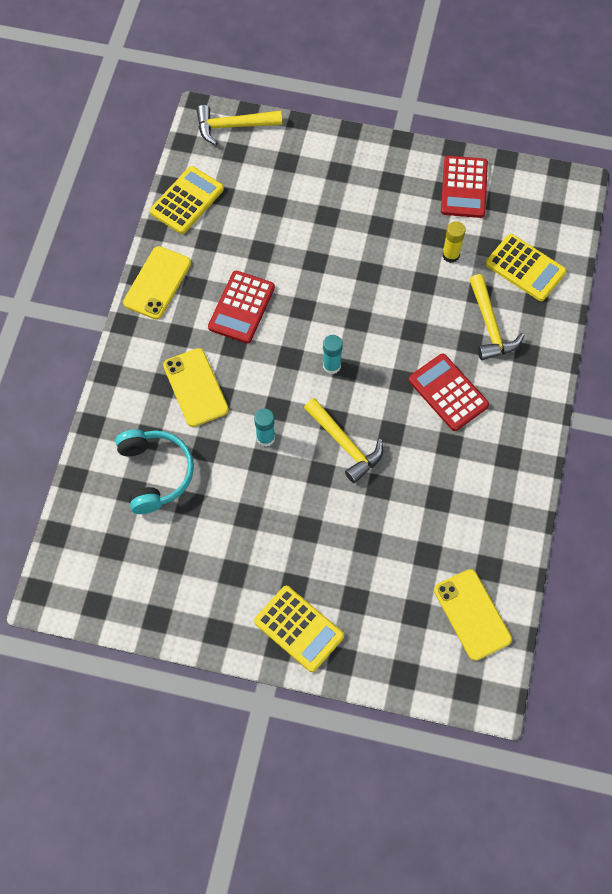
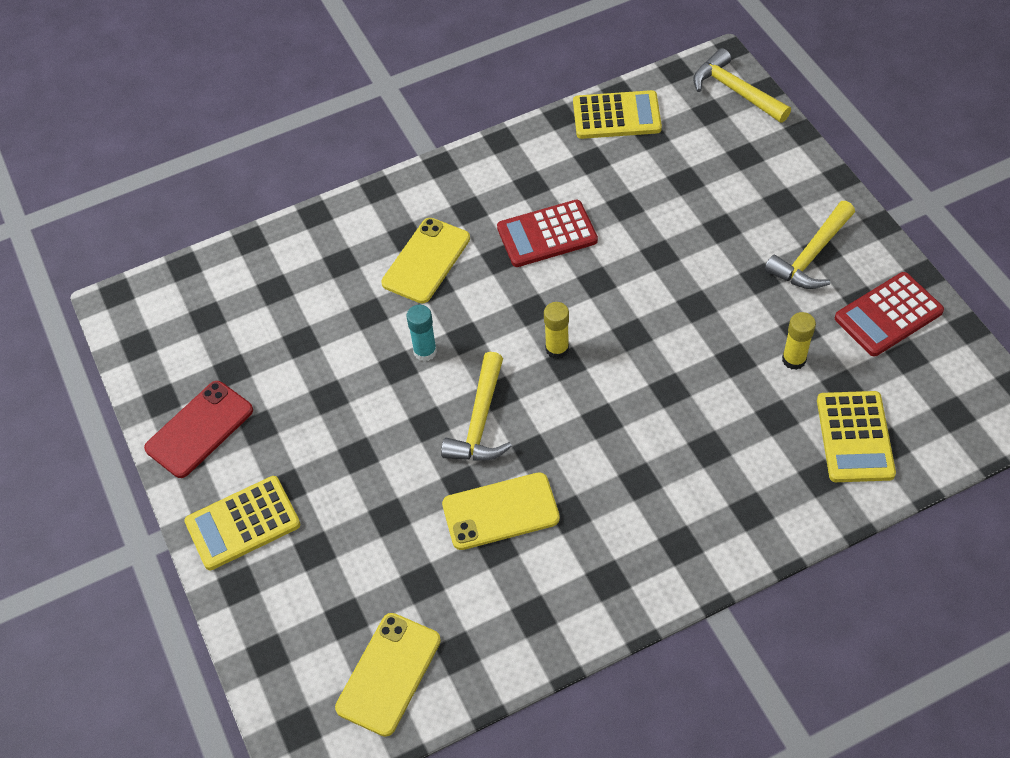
camera: 55 degrees right, 10 degrees down
turquoise headphones [115,429,194,514] -> none
yellow phone [123,246,191,319] -> yellow phone moved to [442,472,560,550]
yellow calculator [254,586,344,672] -> yellow calculator turned 60 degrees clockwise [184,476,300,570]
turquoise glue stick [323,335,343,374] -> yellow glue stick [544,302,569,359]
red calculator [409,354,489,431] -> none
yellow hammer [469,274,524,360] -> yellow hammer moved to [765,201,855,289]
none -> red phone [144,381,253,478]

